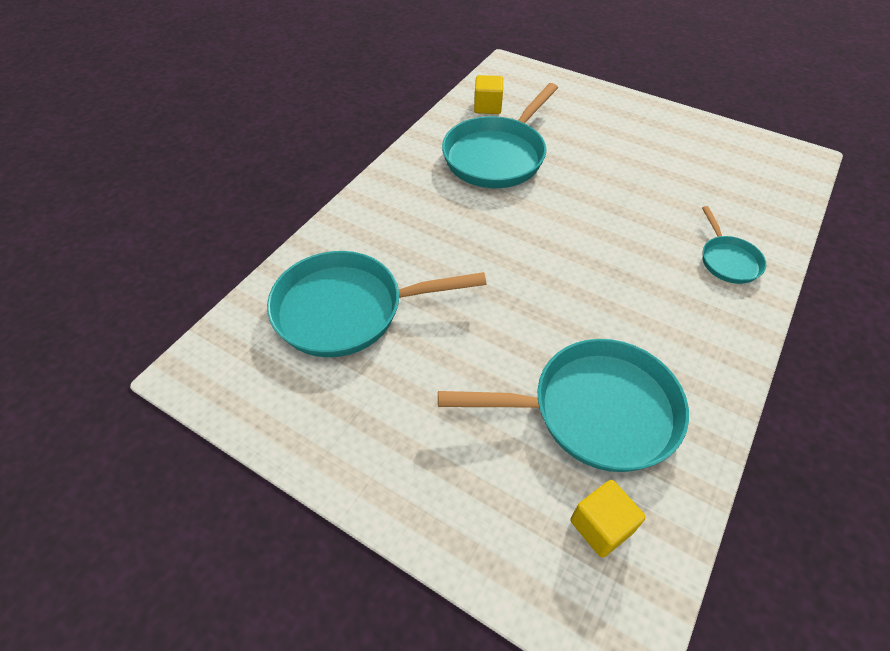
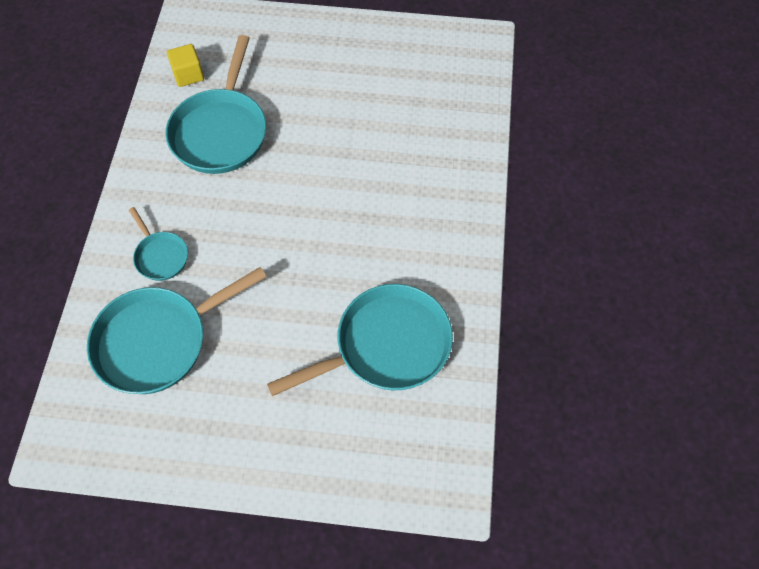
camera: 25 degrees left, 10 degrees up
yellow cube [570,480,646,558] -> none
turquoise pan [702,206,766,284] -> turquoise pan moved to [129,207,188,281]

